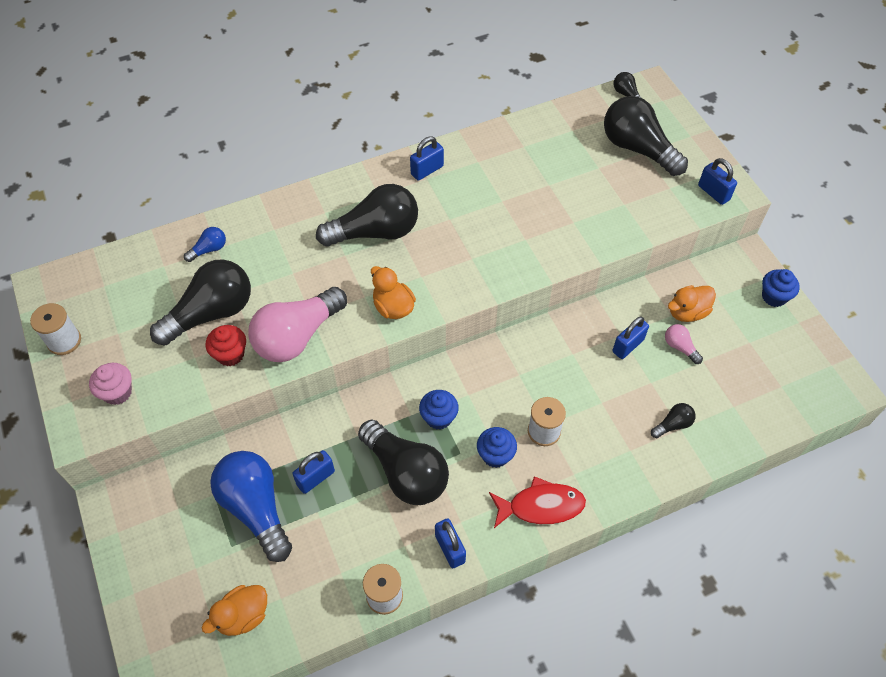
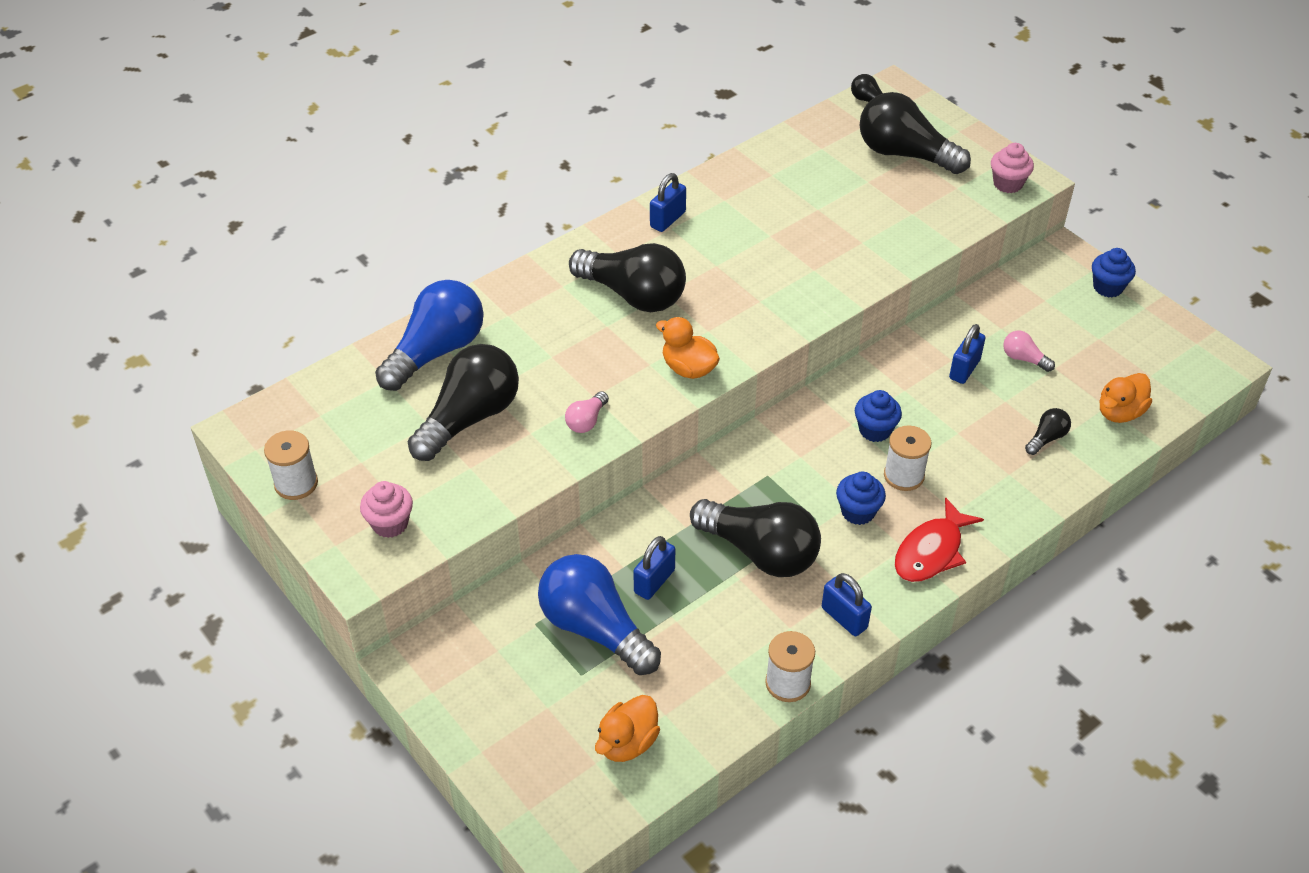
camera: 15 degrees left, 10 degrees down
blue light bulb [184,227,226,262] -> blue light bulb [375,280,484,391], size x2.27
red cupcake [205,325,246,366] -> none
pink light bulb [248,287,347,362] -> pink light bulb [565,391,609,433], size x0.44
black light bulb [316,184,418,246] -> black light bulb turned 60 degrees clockwise [569,243,686,312]
blue cupcake [419,390,459,430] -> blue cupcake moved to [855,390,902,442]
red fish [489,476,586,528] -> red fish turned 150 degrees clockwise [895,497,984,582]
orange duck [668,285,716,322] -> orange duck moved to [1100,373,1152,423]
blue padlock [698,158,737,205] -> pink cupcake [991,143,1034,193]

